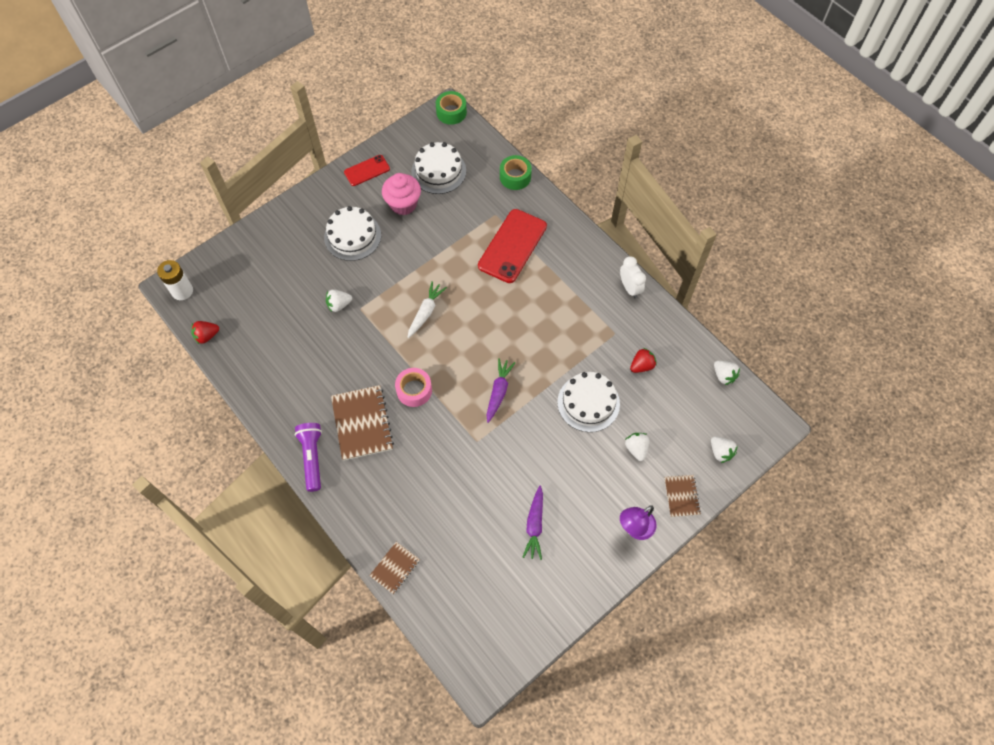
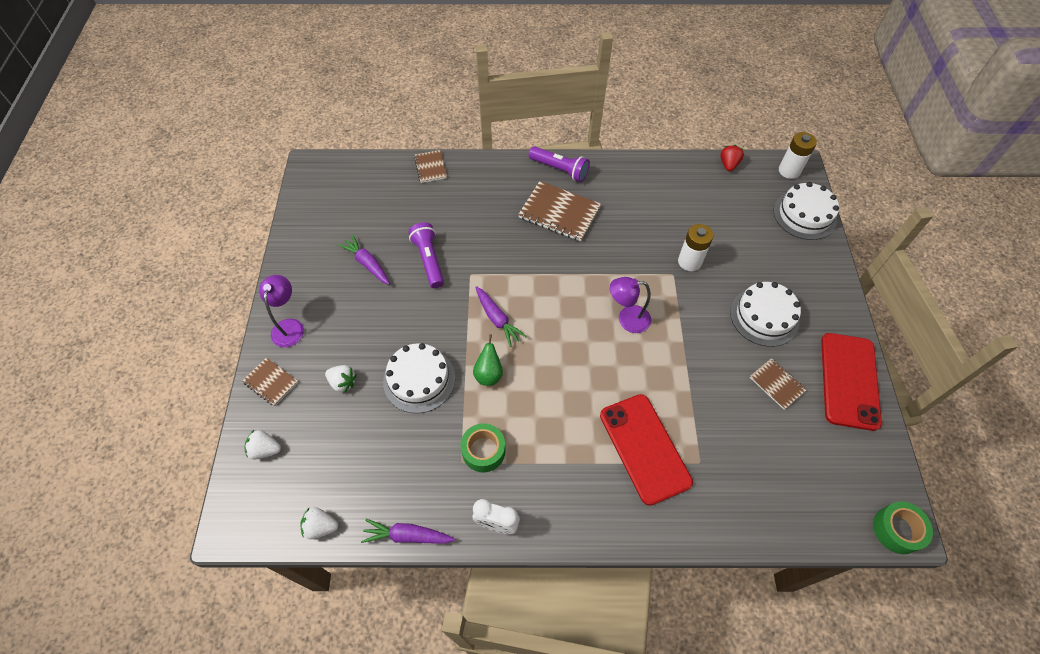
camera: 130 degrees right, 5 degrees down
white strawberry [326,289,352,312] -> white battery [678,224,713,271]
red phone [344,155,390,186] -> red phone [821,333,882,431], size x1.80
pink cupcake [382,173,421,215] -> brown notebook [749,358,806,410]
pink tape [395,368,432,407] -> none
white carrot [407,281,447,338] -> purple lamp [610,277,651,333]
white cake [411,142,466,194] -> white cake moved to [774,182,839,240]
green tape [500,155,532,190] -> green tape moved to [460,423,506,472]
red strawberry [630,348,657,373] -> none
none -> purple carrot [361,519,455,544]
none -> purple flashlight [408,222,444,288]
none -> green pear [473,334,503,386]

